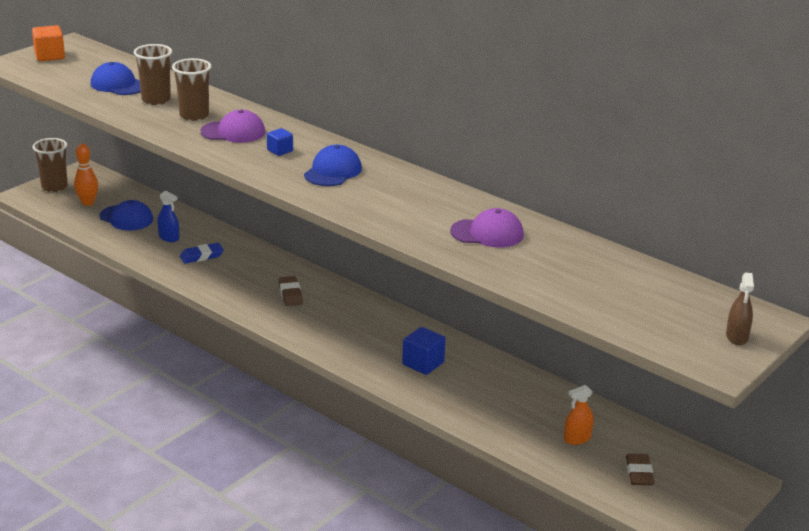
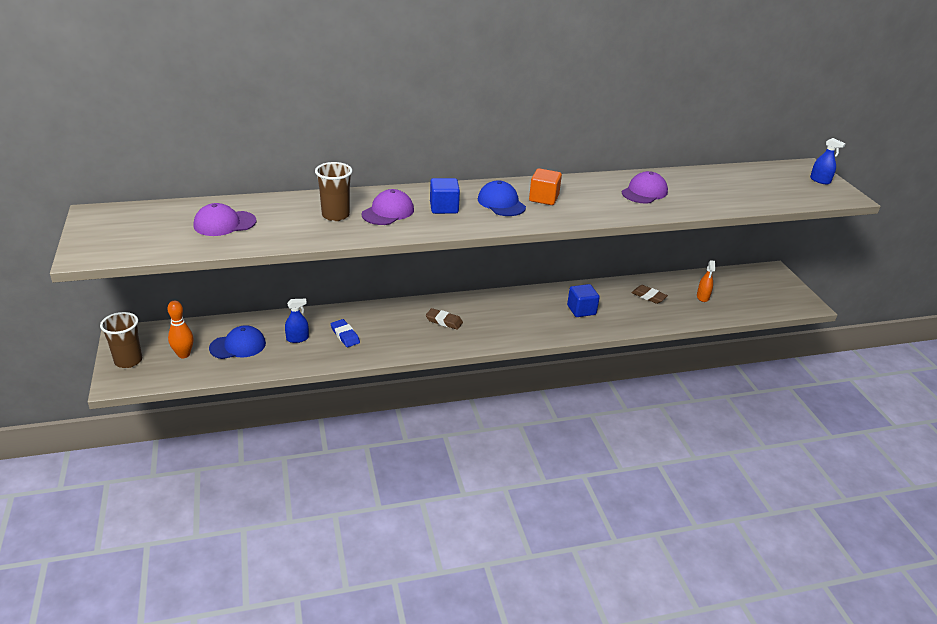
camera: 55 degrees left, 5 degrees up
orange cube [32,25,65,61] -> orange cube moved to [529,168,562,205]
blue cap [91,62,141,95] -> purple cap [194,203,256,236]
brown cup [134,44,172,105] -> none
blue eraser [180,243,224,264] -> blue eraser turned 45 degrees counterclockwise [331,319,360,347]
blue cube [267,128,293,156] -> blue cube [430,178,460,214], size x1.59
brown eraser [626,454,655,485] -> brown eraser moved to [631,285,668,304]
brown spray bottle [726,273,754,345] -> blue spray bottle [810,138,845,184]

